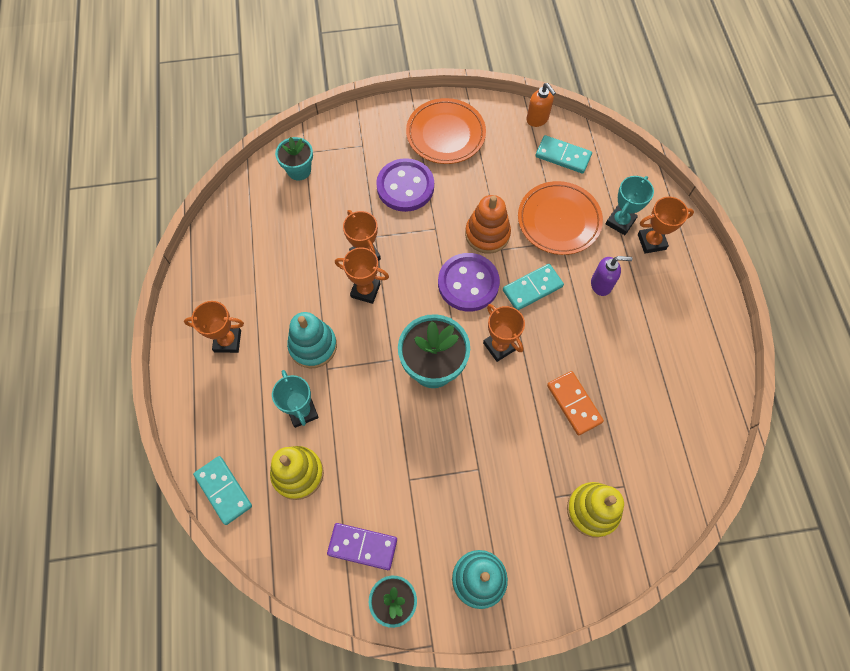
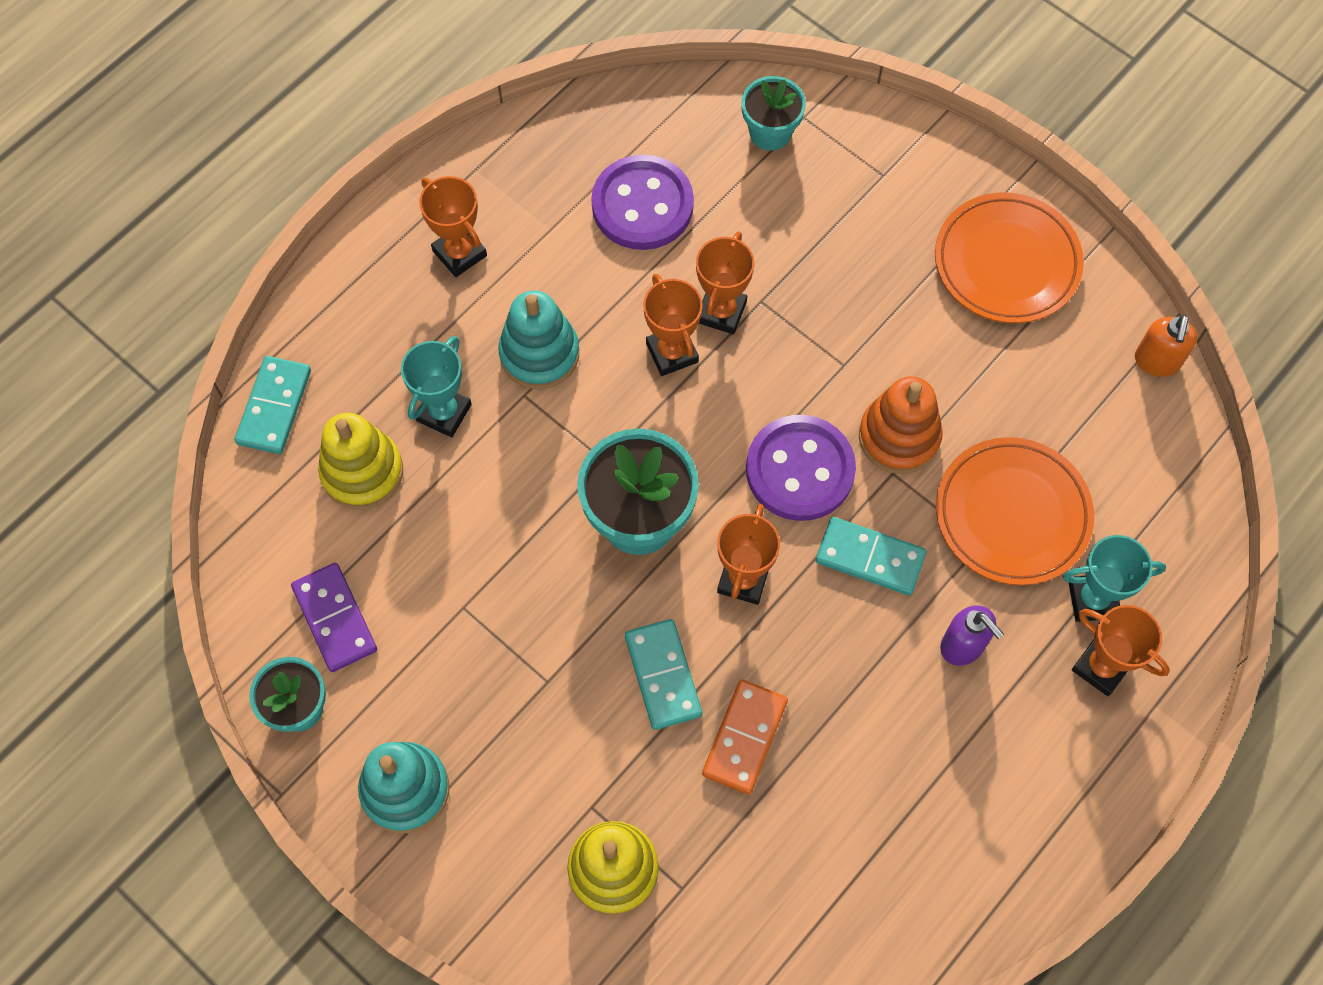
camera: 50 degrees right, 0 degrees up
purple button [376,158,434,212] -> purple button moved to [591,155,694,250]
turquoise domino [535,135,592,174] -> turquoise domino moved to [625,619,702,730]

